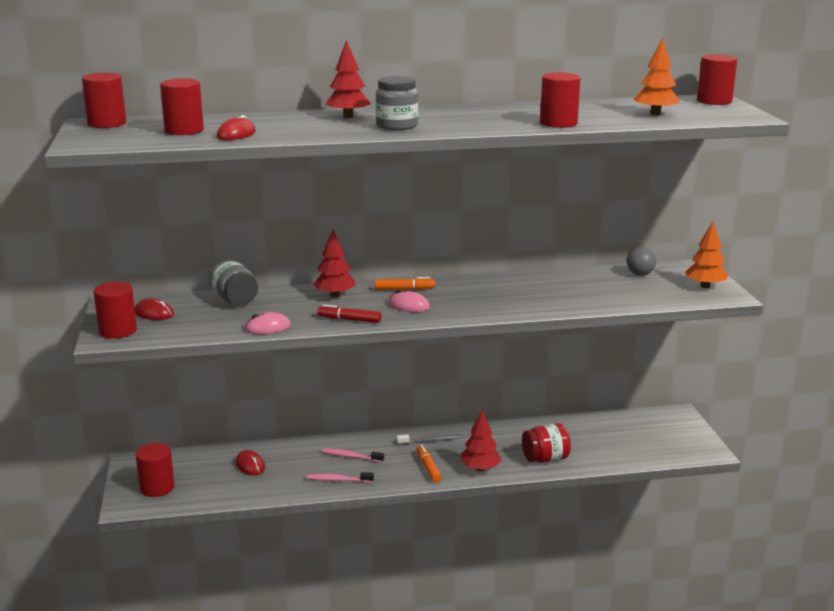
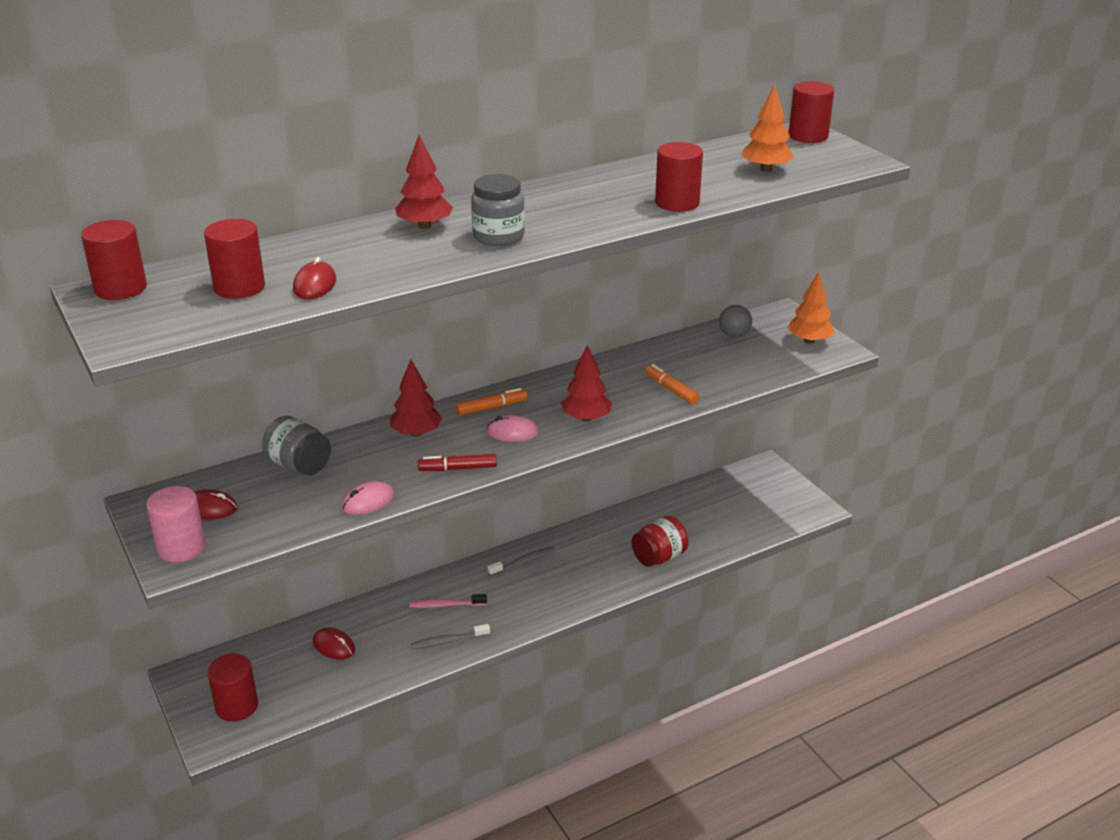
camera: 20 degrees left, 10 degrees up
red cylinder [94,282,137,339] -> pink cylinder [146,486,206,562]
pink toothbrush [307,472,374,483] -> grey toothbrush [411,624,490,649]
orange marker [416,445,442,483] -> orange marker moved to [645,364,699,404]
red tree [460,410,501,471] -> red tree moved to [561,345,612,422]

